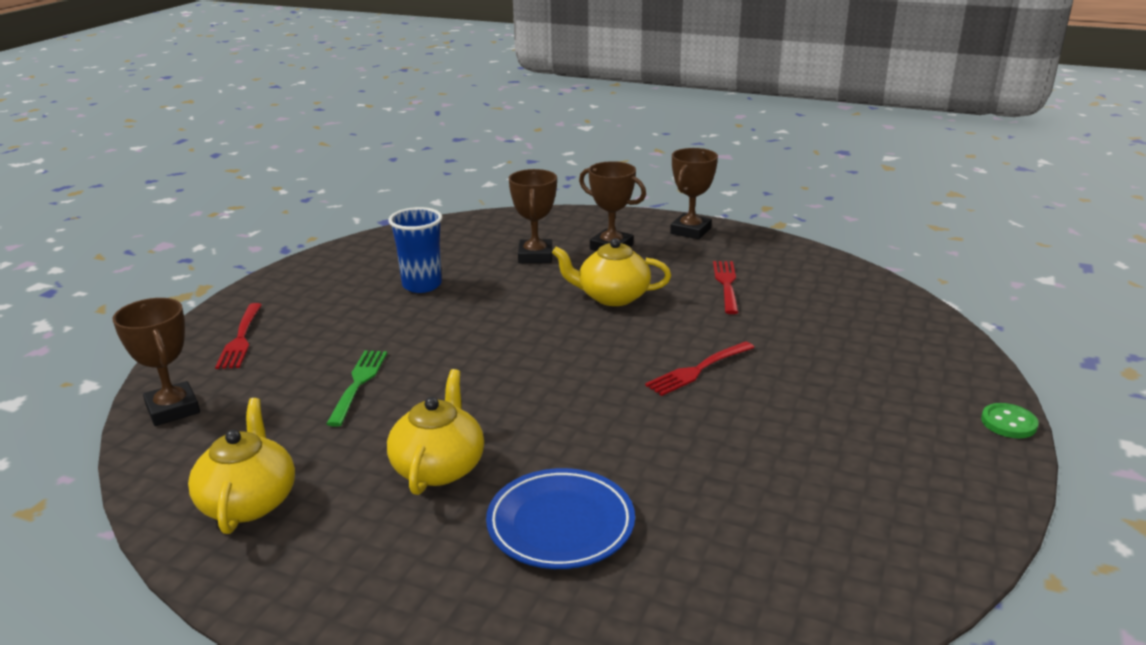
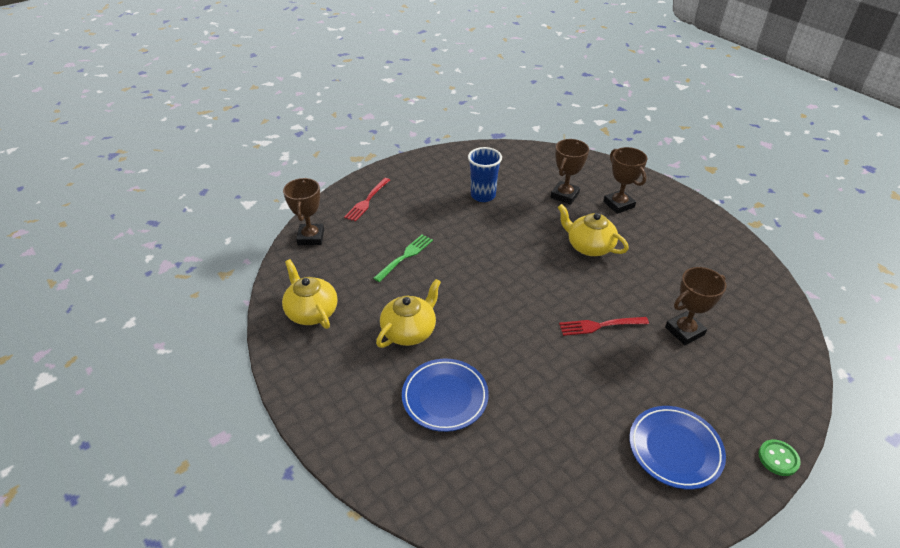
camera: 30 degrees right, 15 degrees up
yellow teapot [188,398,295,534] -> yellow teapot turned 60 degrees counterclockwise [282,259,338,329]
brown trophy [670,148,718,239] -> brown trophy moved to [665,267,727,345]
red fork [713,261,739,314] -> none
none -> blue plate [629,406,726,490]

